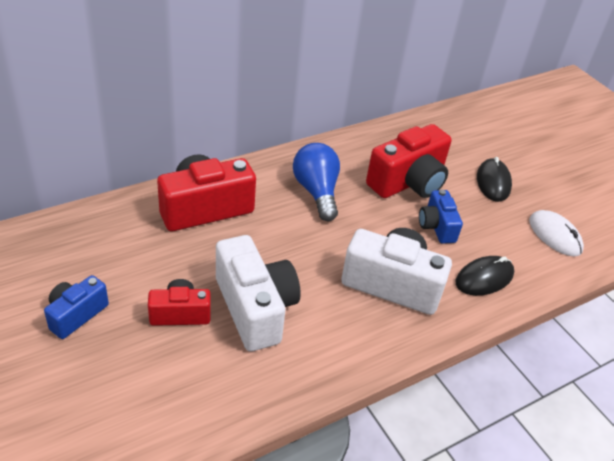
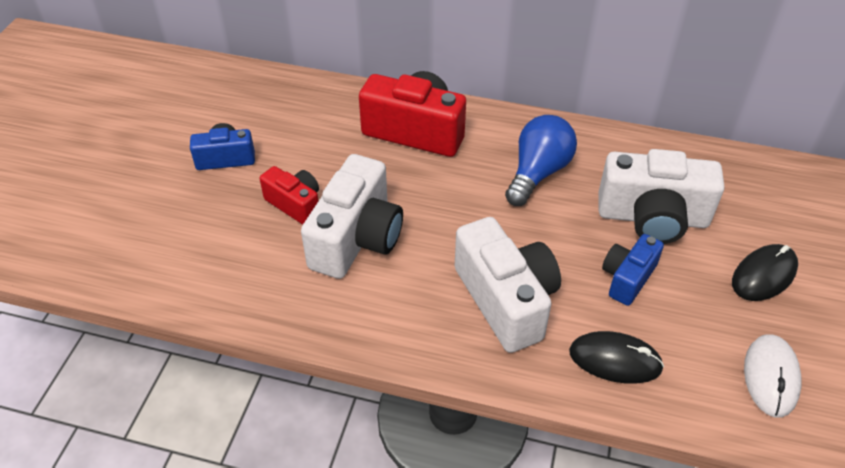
camera: 50 degrees right, 5 degrees up
red camera [366,124,452,198] -> white camera [598,149,725,244]

